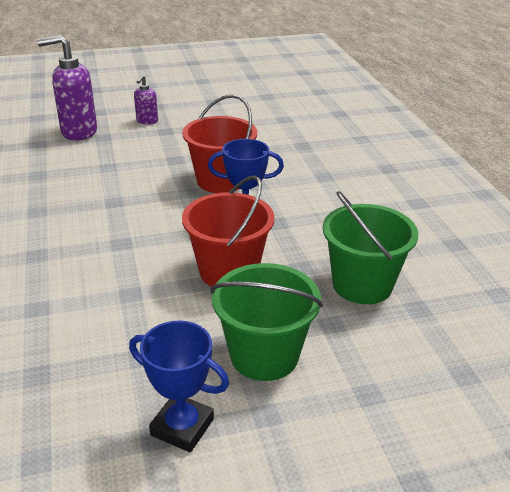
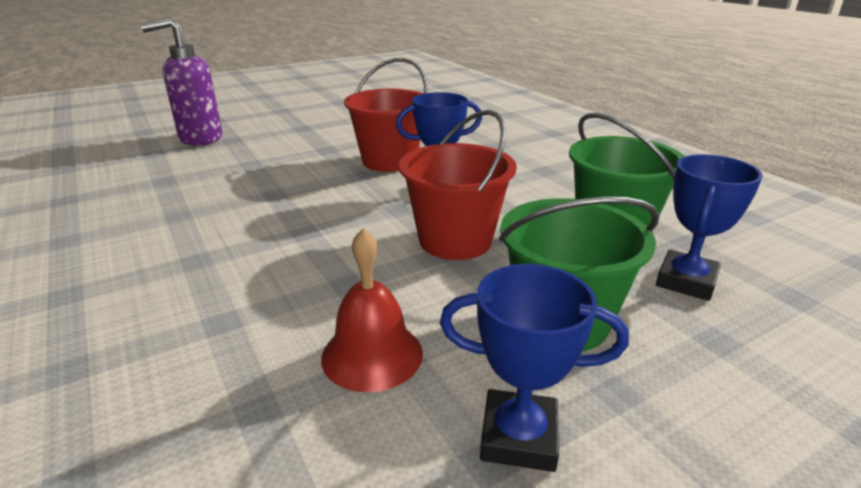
camera: 15 degrees left, 5 degrees down
purple soap dispenser [134,75,158,124] -> none
none -> red bell [321,228,423,392]
none -> blue trophy [656,154,763,301]

